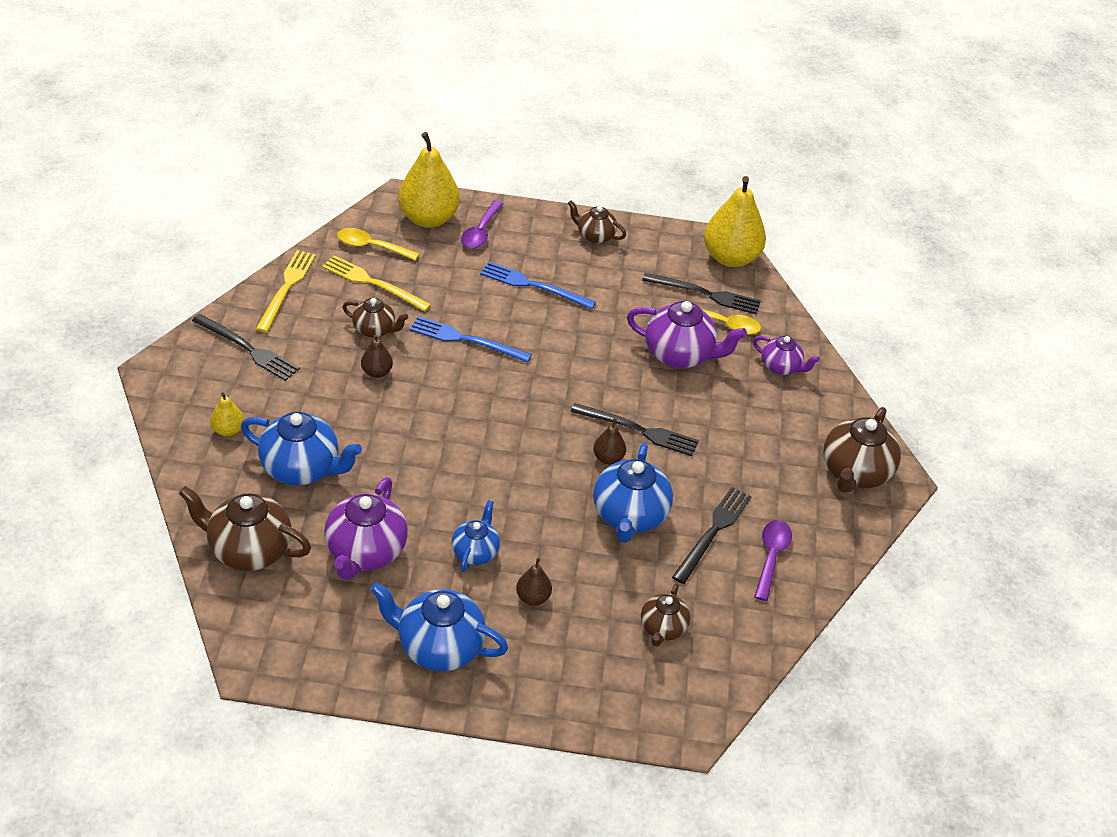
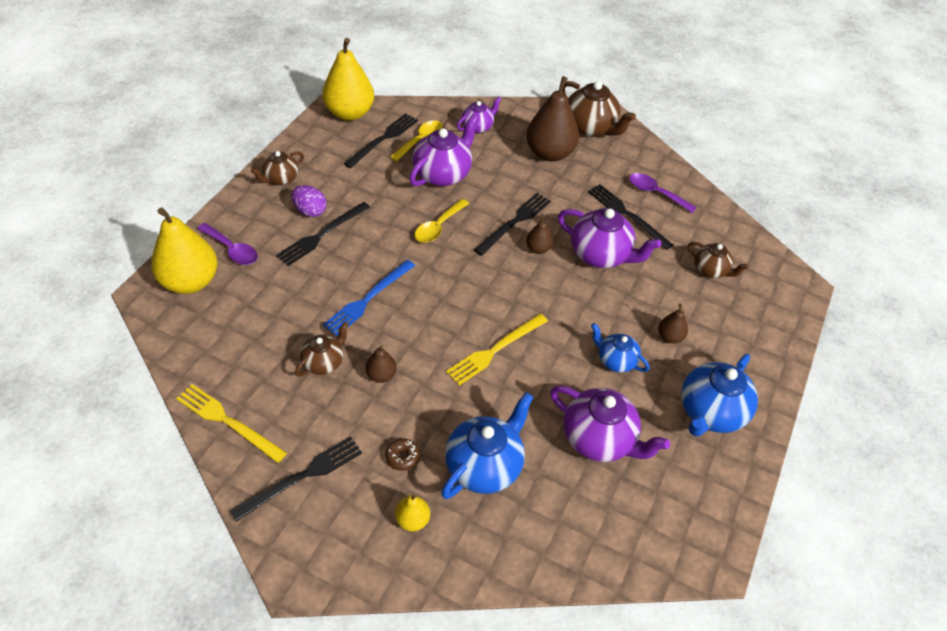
camera: 70 degrees left, 5 degrees up
brown teapot [179,486,311,571] -> none
yellow fork [322,255,432,311] -> yellow fork moved to [446,314,548,385]
yellow spoon [337,228,419,261] -> yellow spoon moved to [415,199,469,243]
blue fork [480,262,596,309] -> black fork [276,202,370,266]
blue teapot [593,443,673,543] -> purple teapot [558,208,661,268]
none -> purple egg [291,185,327,217]
none -> brown donut [385,438,420,471]
none -> brown pear [526,76,579,162]

